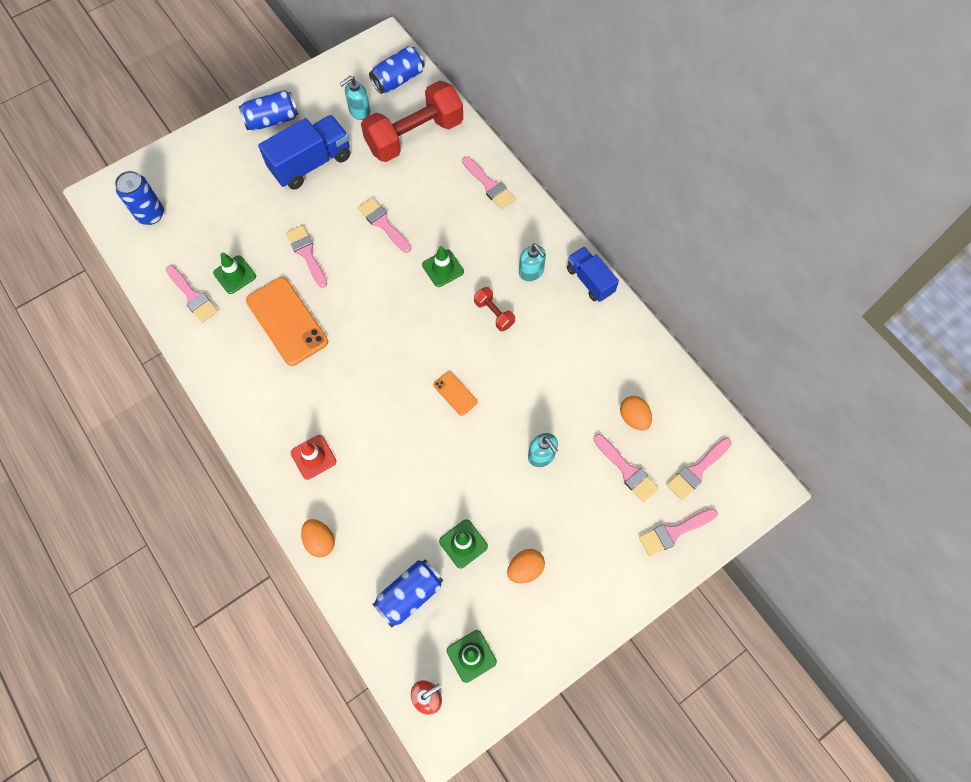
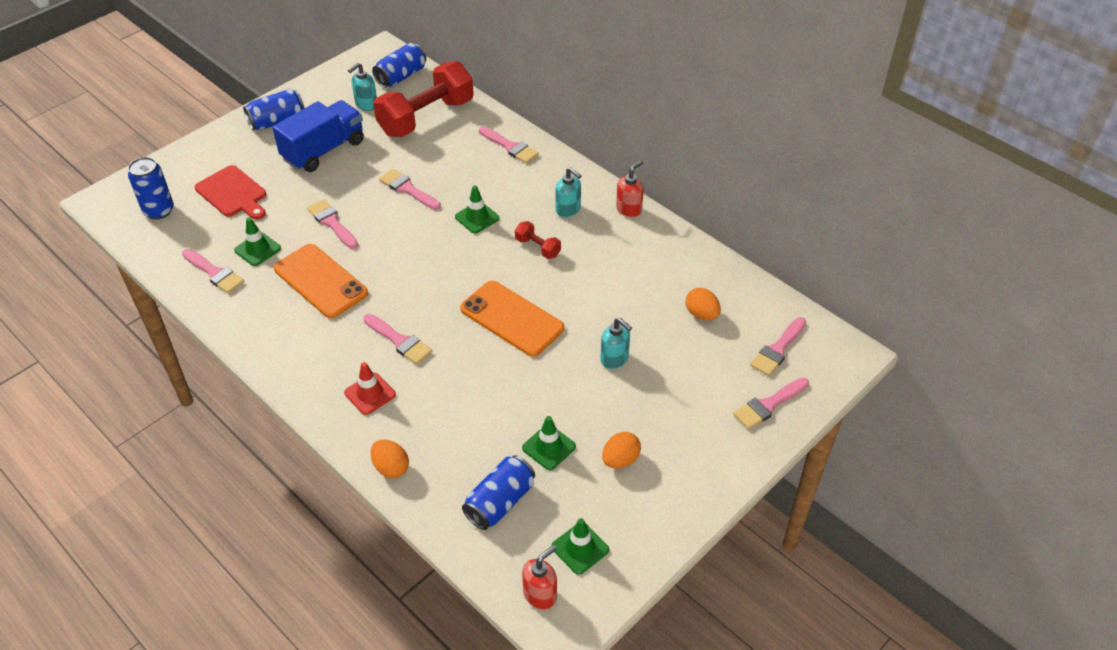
camera: 10 degrees left, 20 degrees down
orange phone [433,371,478,416] -> orange phone [460,281,564,357], size x2.08
blue truck [567,247,619,302] -> red soap dispenser [616,160,644,217]
pink brush [593,434,659,502] -> pink brush moved to [363,314,432,364]
none -> red cutting board [195,165,266,220]

